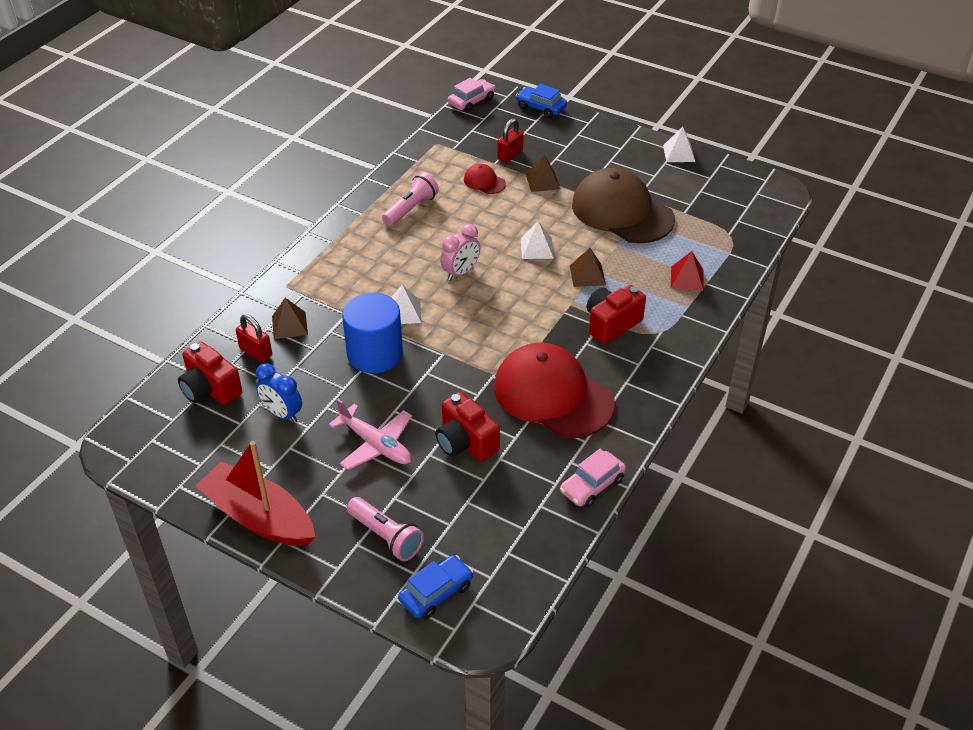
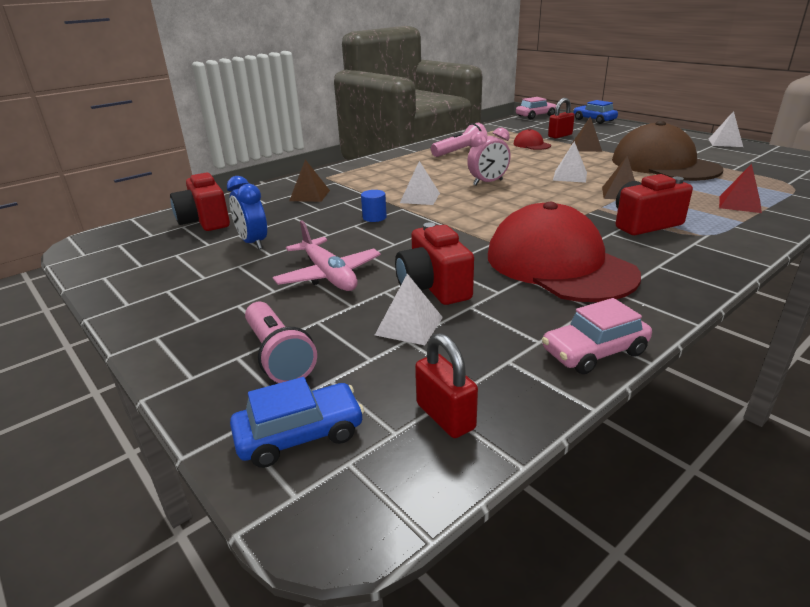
camera: 20 degrees right, 15 degrees down
red boat [195,441,315,546] -> none
red padlock [236,314,272,362] -> red padlock moved to [415,333,478,438]
blue cylinder [342,293,403,373] -> blue cylinder [361,190,387,222], size x0.41
none -> white pyramid [375,274,443,345]

